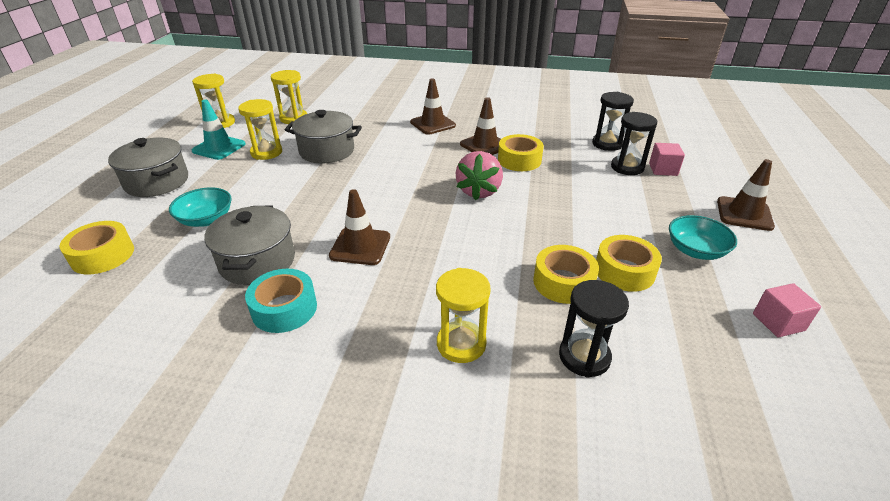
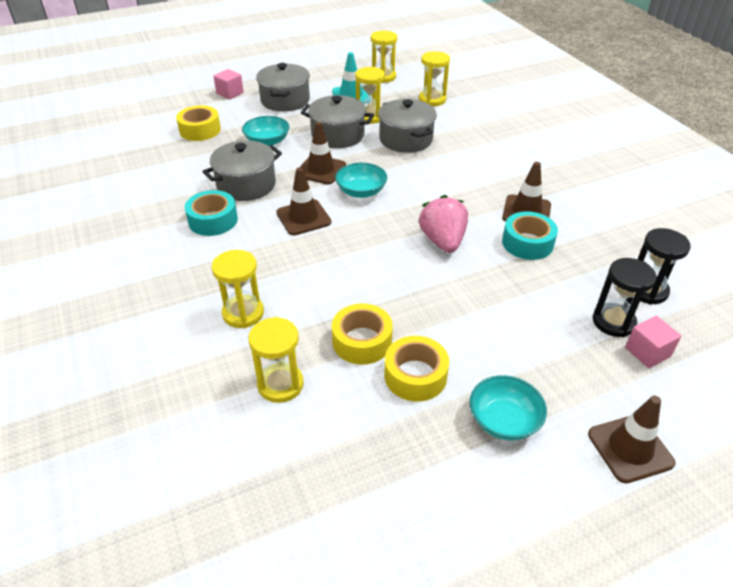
camera: 55 degrees right, 5 degrees up
brown traffic cone [410,78,456,135] -> brown traffic cone moved to [295,122,346,185]
pink strawberry [456,151,503,200] -> pink strawberry turned 105 degrees clockwise [419,195,468,253]
yellow tape [498,134,544,171] -> turquoise tape [502,211,558,260]
black hourglass [559,280,629,378] -> yellow hourglass [249,317,304,403]
pink cube [753,283,821,337] -> pink cube moved to [213,69,244,99]
none -> grey pot [301,95,374,148]
none -> turquoise bowl [335,163,387,198]

